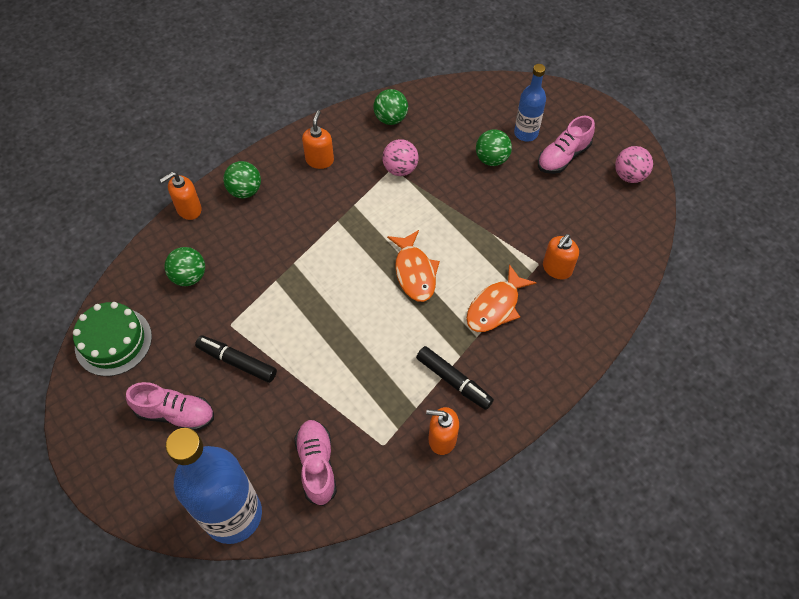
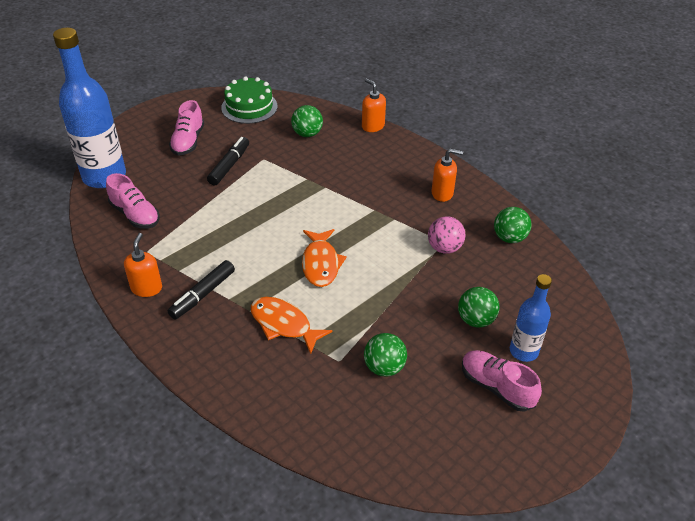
camera: 85 degrees right, 15 degrees down
green ball [223,161,261,198] -> green ball moved to [364,333,407,377]
pink shoe [294,420,337,506] -> pink shoe turned 60 degrees clockwise [106,173,160,229]
orange fish [387,230,440,302] -> orange fish turned 75 degrees counterclockwise [302,229,347,287]
orange soap dispenser [543,234,579,279] -> none
pink ball [615,146,653,183] -> none

